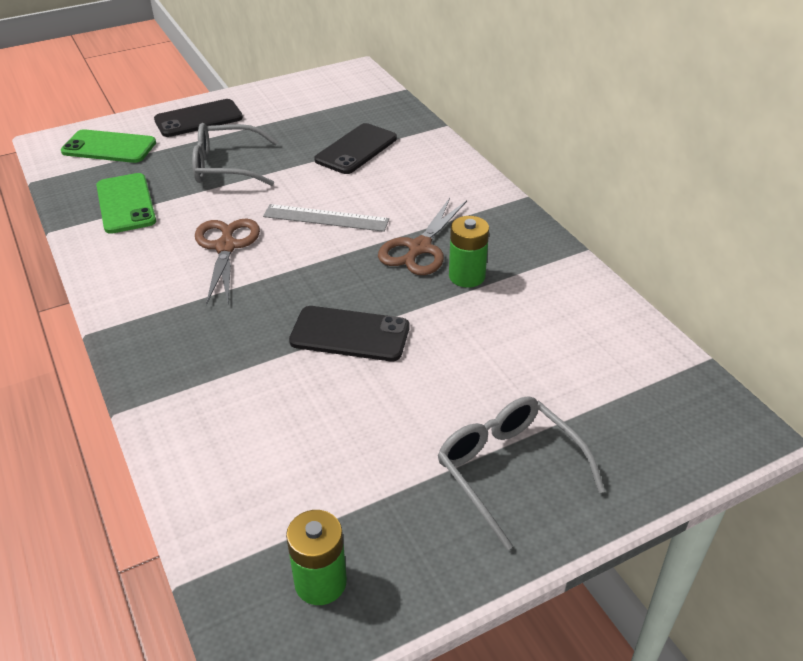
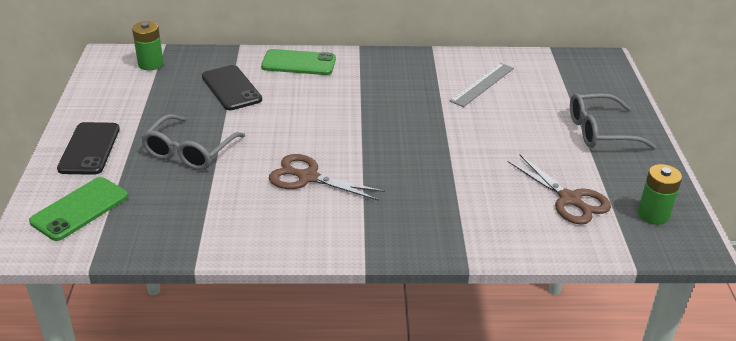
camera: 65 degrees left, 5 degrees down
green phone [96,173,156,234] -> green phone moved to [261,49,336,75]
grey ruler [263,204,389,232] -> grey ruler moved to [450,63,514,107]
black phone [289,306,410,361] -> none
brown scissors [378,198,467,275] -> brown scissors moved to [508,155,611,225]
green battery [449,216,489,288] -> green battery moved to [132,21,164,70]

